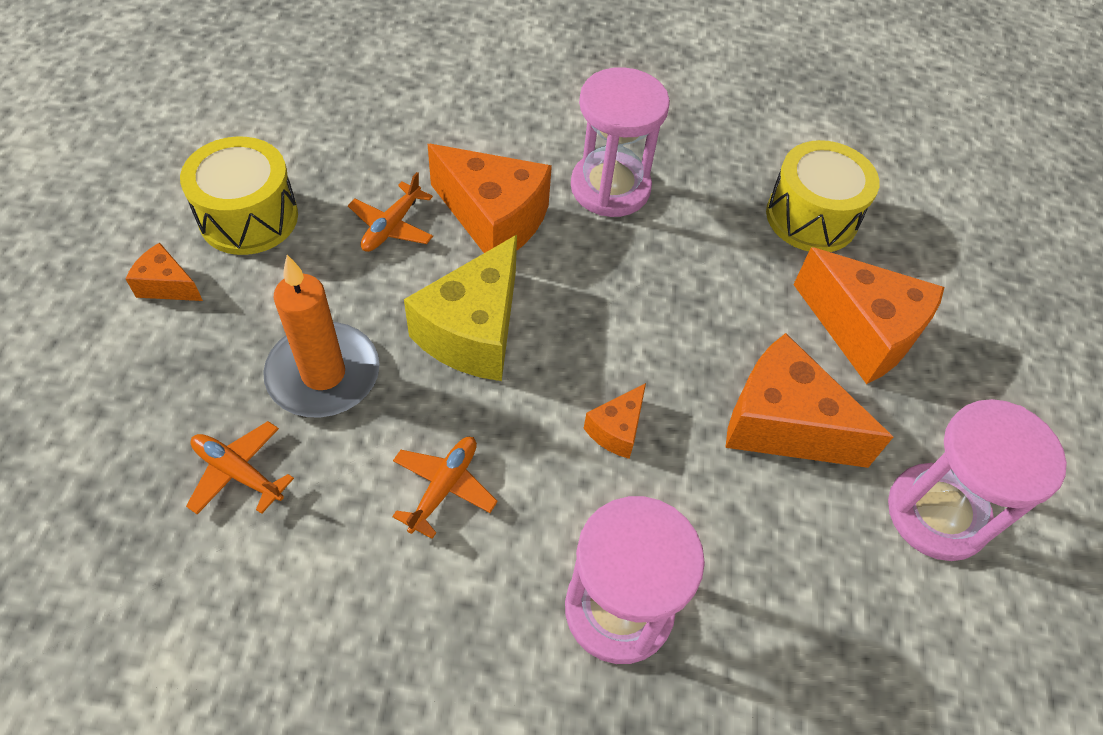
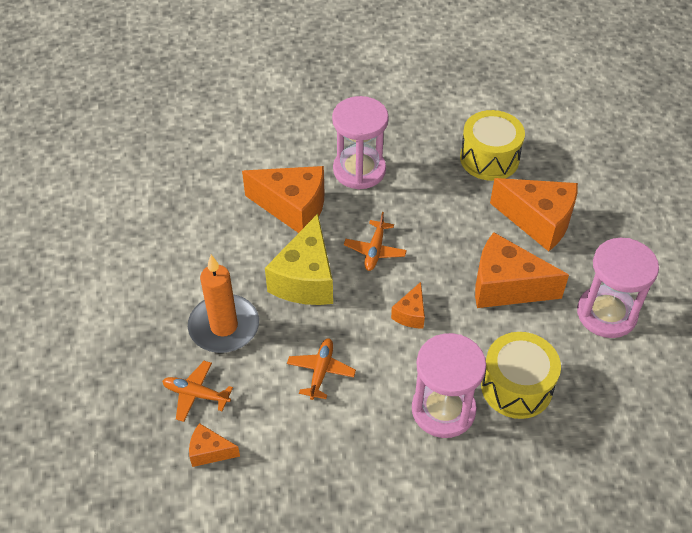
camera: 10 degrees left, 5 degrees down
orange cheese [126,242,203,301] -> orange cheese moved to [189,423,240,467]
yellow drum [180,137,298,255] -> yellow drum moved to [481,332,561,419]
orange plane [348,172,433,252] -> orange plane moved to [344,212,407,271]

